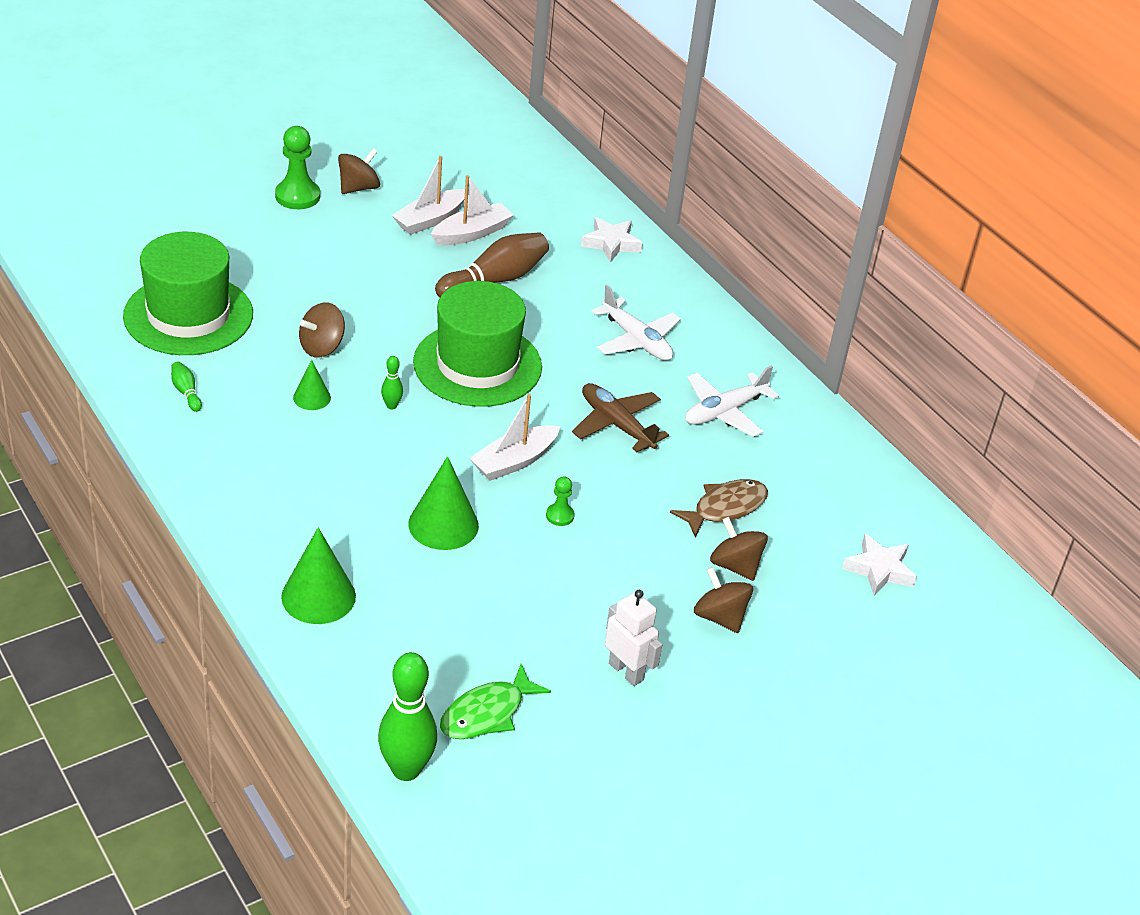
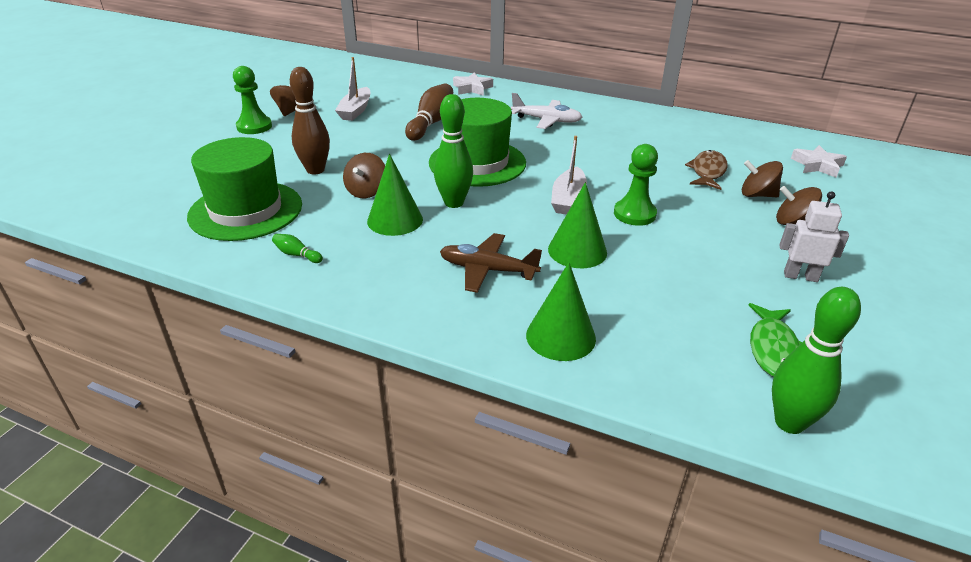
camera: 30 degrees left, 5 degrees down
green cone [293,360,331,410] -> green cone [367,154,423,236], size x1.77
green bowling pin [381,356,403,409] -> green bowling pin [434,94,473,208], size x2.19
white boat [431,175,514,245] -> none
green pawn [546,476,575,526] -> green pawn [614,144,658,226], size x1.88
brown plane [572,383,669,452] -> brown plane moved to [440,233,542,293]
white plane [685,365,779,437] -> none
none -> brown bowling pin [290,67,330,175]

